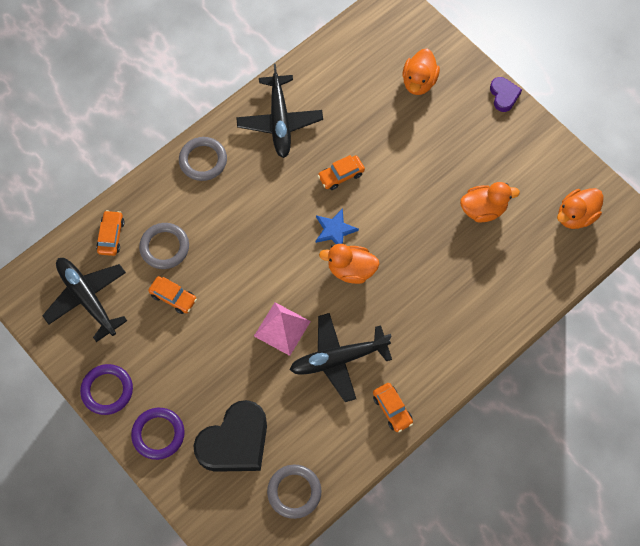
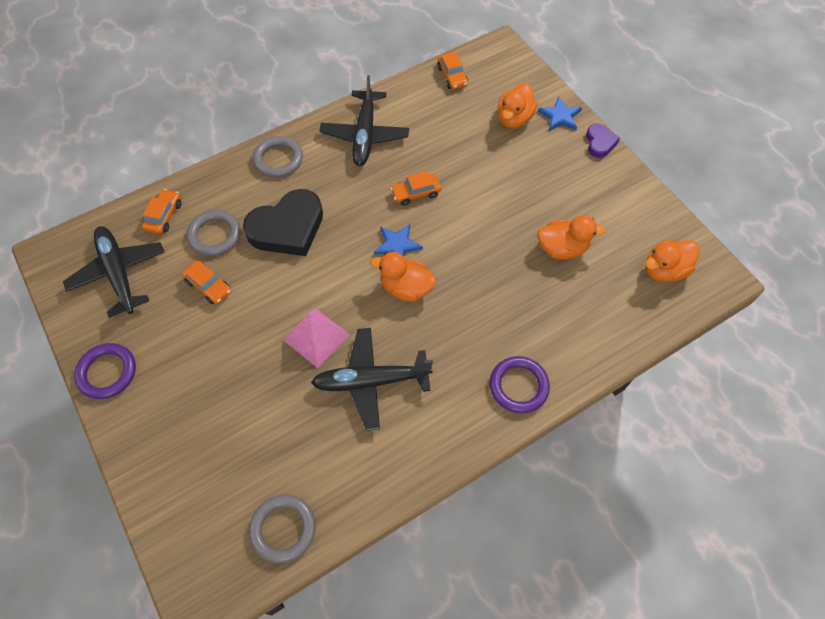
camera: 10 degrees right, 5 degrees down
purple ring [131,408,185,460] -> purple ring moved to [490,356,550,413]
black heart [193,400,267,472] -> black heart moved to [243,189,323,256]
orange car [373,383,413,432] -> orange car moved to [437,52,468,89]
none -> blue star [538,96,582,131]

